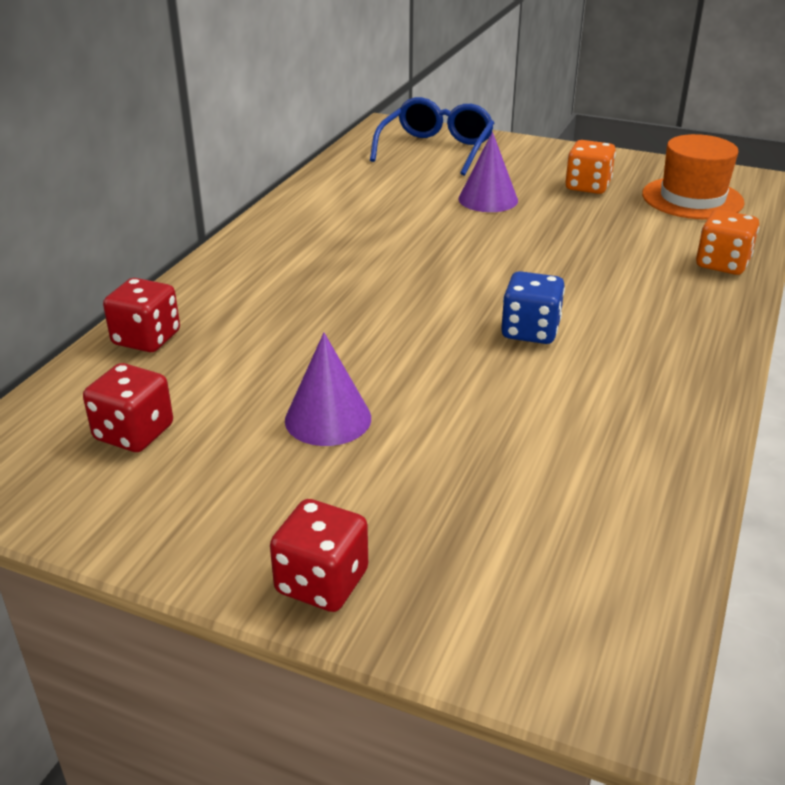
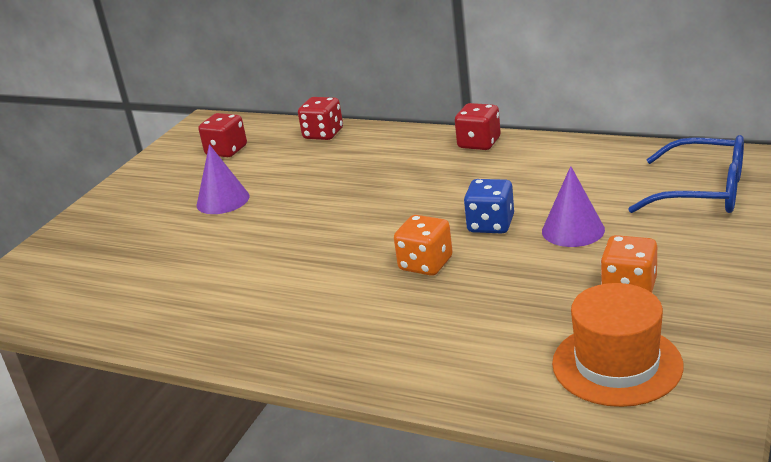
camera: 95 degrees right, 5 degrees down
red dice [270,499,368,612] -> red dice moved to [455,103,501,150]
blue dice [501,271,565,344] -> blue dice moved to [464,179,514,234]
orange dice [696,210,759,275] -> orange dice moved to [394,215,453,276]

